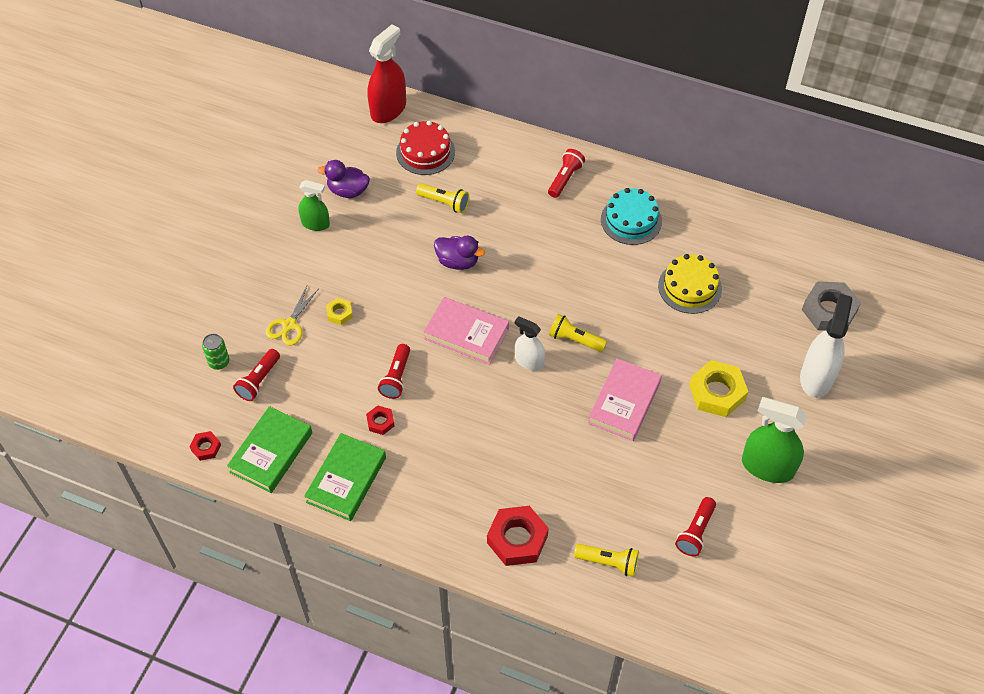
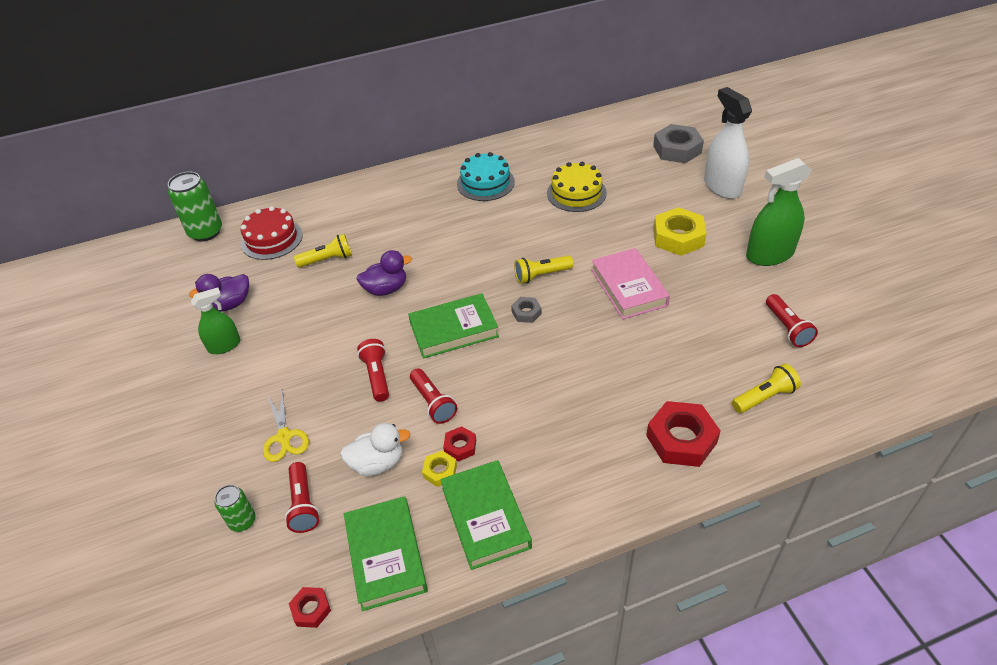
camera: 40 degrees left, 10 degrees down
yellow nut [326,298,353,325] -> yellow nut moved to [422,451,457,487]
red spray bottle [367,24,406,123] -> green can [168,172,222,241]
pink book [424,297,509,365] -> green book [408,293,499,359]
white spray bottle [515,316,545,371] -> grey nut [511,297,542,323]
red flashlight [548,149,585,198] -> red flashlight moved to [357,339,389,402]
none -> white duck [340,423,411,476]

